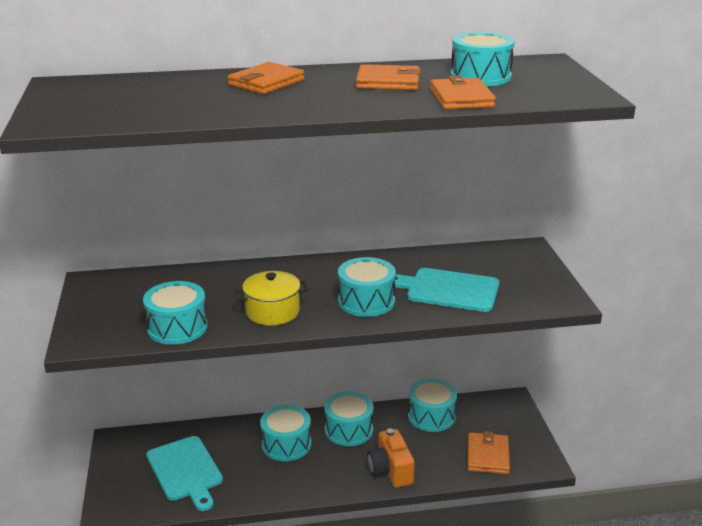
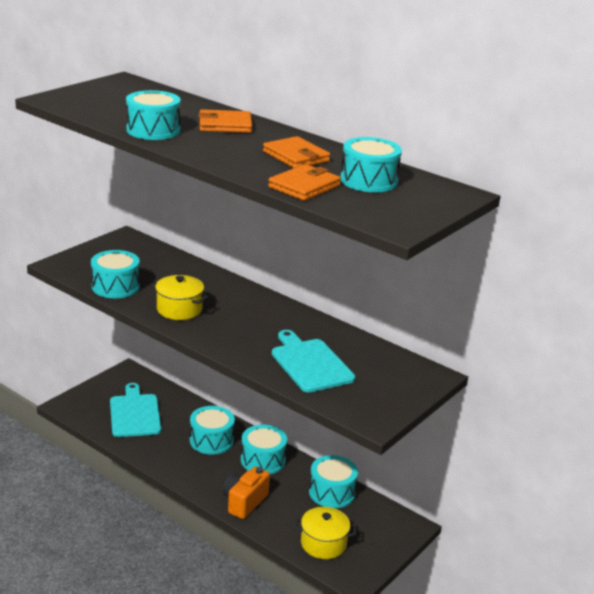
camera: 45 degrees right, 0 degrees up
turquoise cutting board [146,436,223,511] -> turquoise cutting board turned 150 degrees clockwise [110,383,161,437]
turquoise drum [338,257,396,317] -> turquoise drum moved to [126,90,181,140]
orange wallet [467,431,510,474] -> yellow pot [294,507,356,559]

